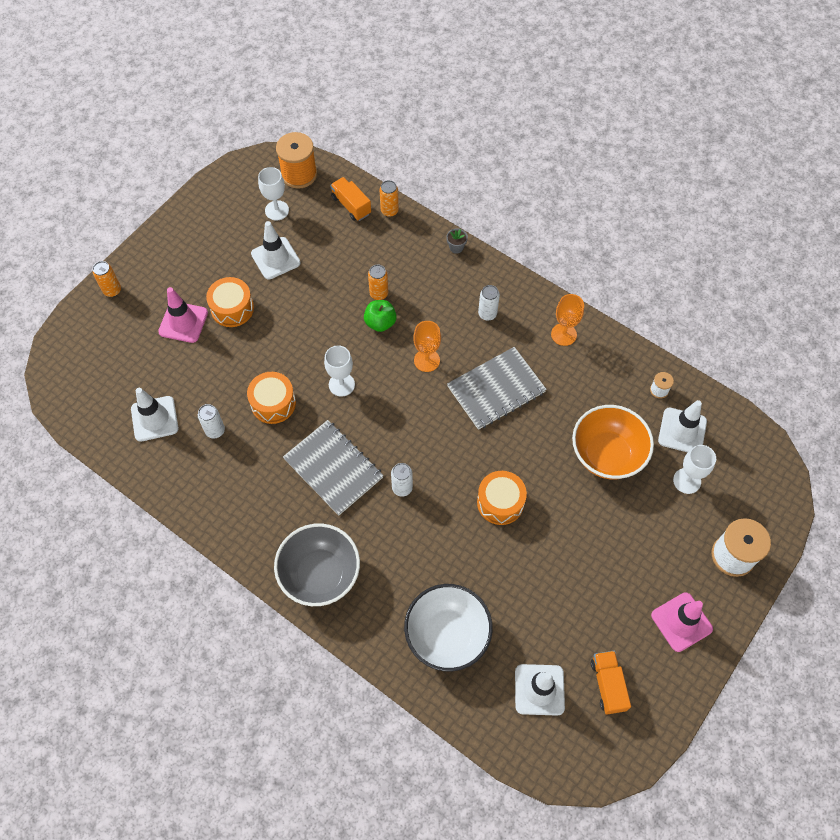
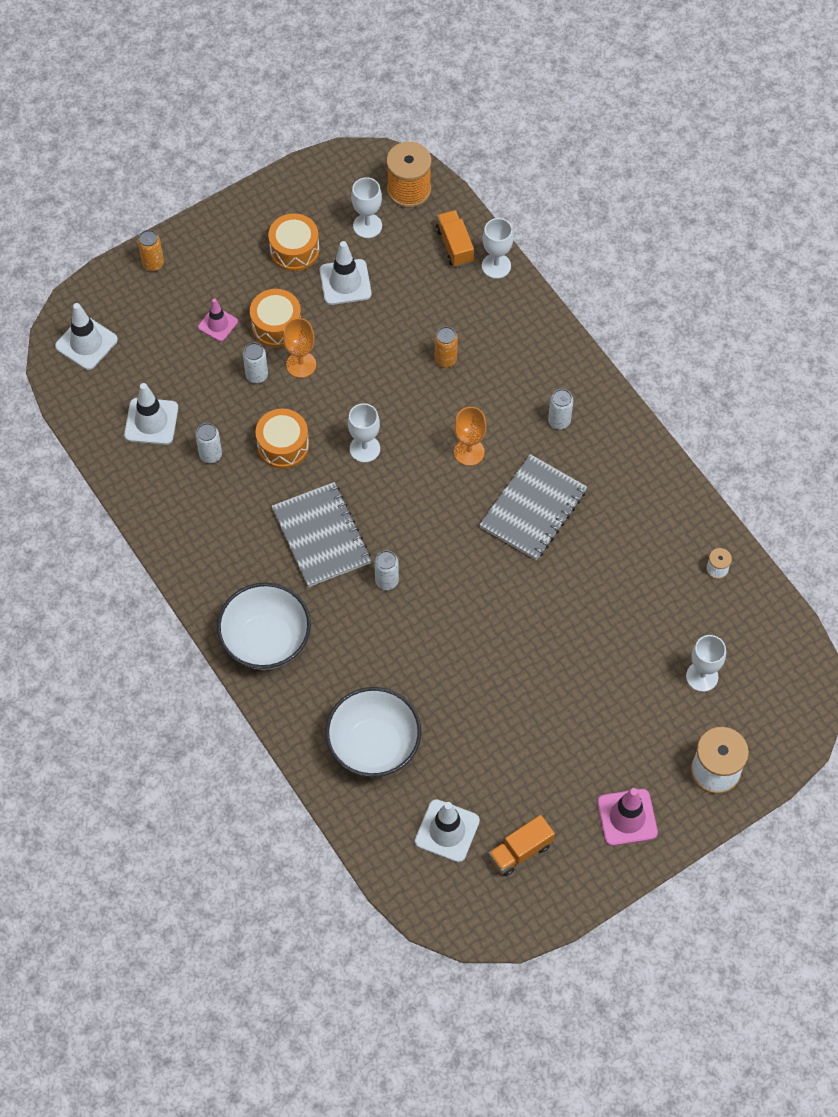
camera: 20 degrees right, 0 degrees up
pink traffic cone [158,287,208,343] -> pink traffic cone [198,298,238,342], size x0.65
grey bowl [274,523,360,606] -> white bowl [217,583,311,670]
green apple [364,300,397,332] -> none
orange can [380,180,399,217] -> white goblet [482,218,514,279]
grey flower pot [446,228,468,254] -> none
grey notebook [447,347,547,430] -> grey notebook turned 45 degrees counterclockwise [479,454,587,560]
orange drum [477,471,527,525] -> orange drum moved to [268,213,320,271]
orange goblet [551,294,584,346] -> orange goblet moved to [283,318,316,378]
orange bowl [572,405,654,479] -> none
orange truck [591,651,631,715] -> orange truck turned 135 degrees counterclockwise [489,815,555,876]
white traffic cone [658,400,707,452] -> white traffic cone moved to [55,303,118,370]
none -> white can [243,343,268,383]

